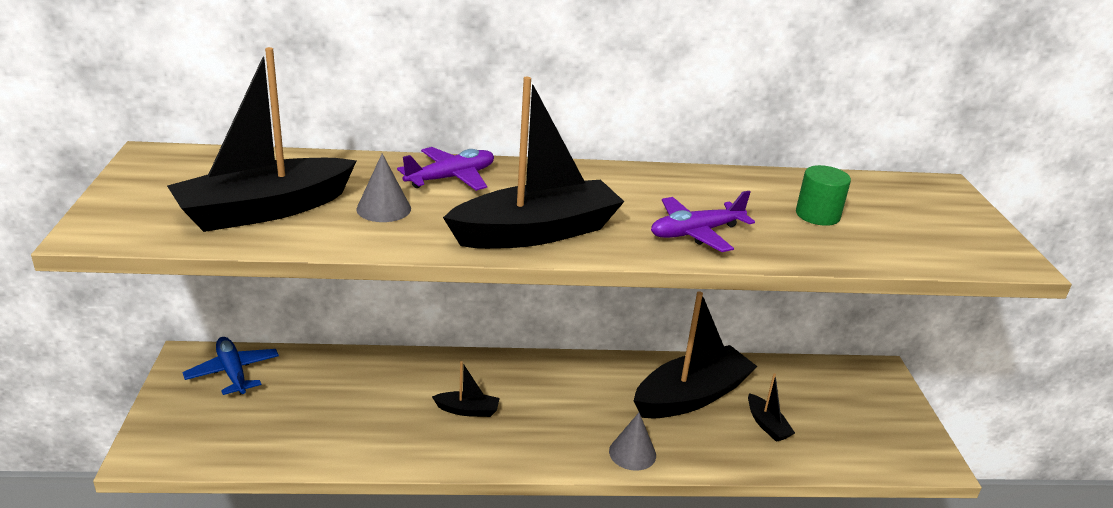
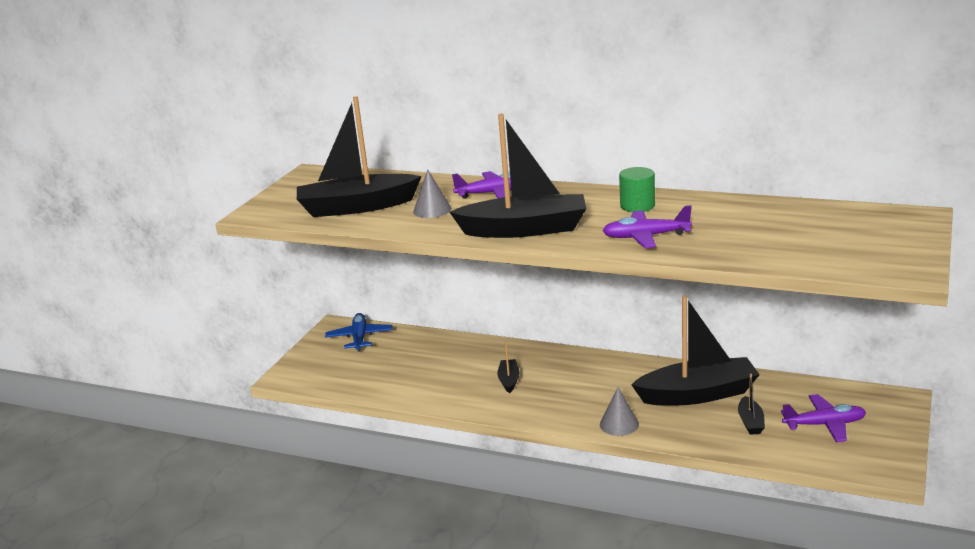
camera: 30 degrees right, 5 degrees down
black boat [432,361,500,417] -> black boat turned 120 degrees counterclockwise [497,342,520,393]
green cylinder [796,165,851,226] -> green cylinder moved to [619,167,655,212]
none -> purple plane [781,394,866,442]

